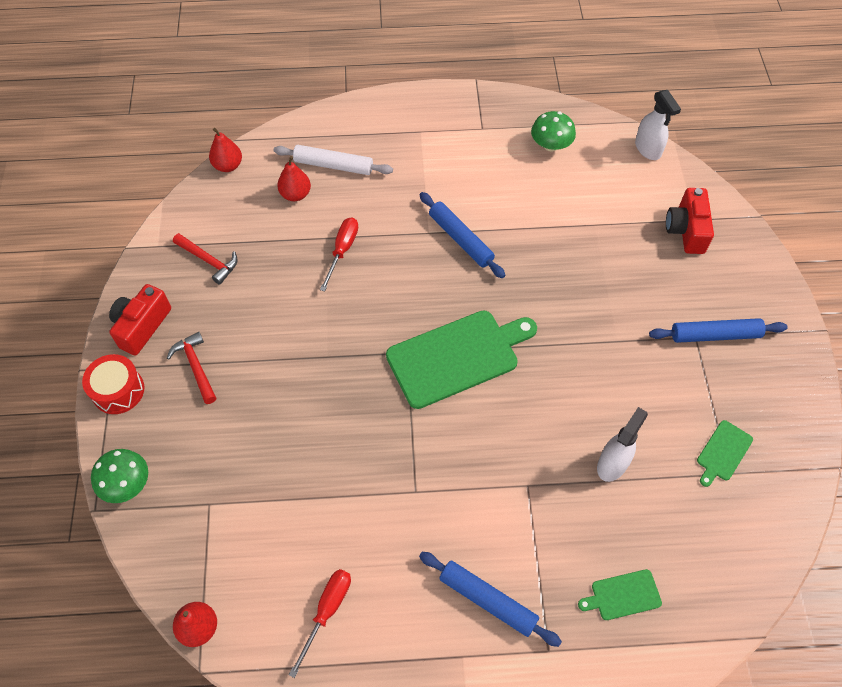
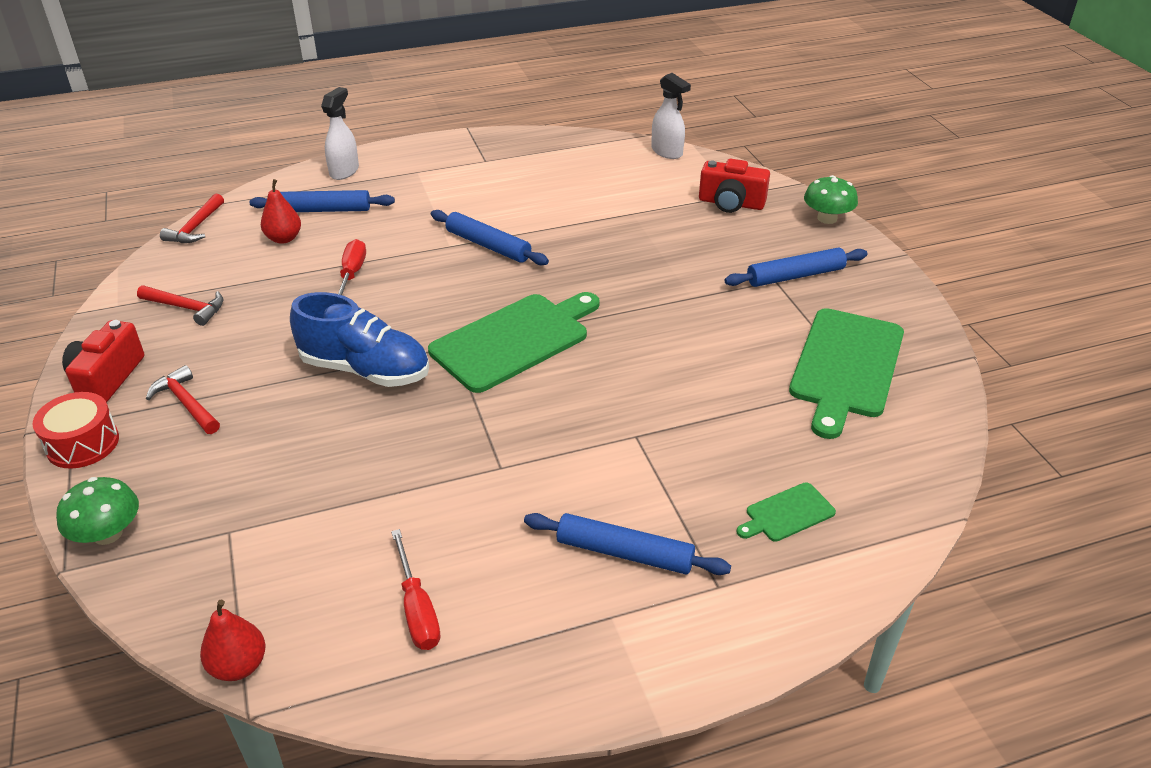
camera: 15 degrees left, 20 degrees down
red pear [209,128,242,172] -> red hammer [160,193,224,243]
white rolling pin [274,145,393,175] -> blue rolling pin [250,190,395,212]
red screwdriver [289,569,351,678] -> red screwdriver turned 150 degrees clockwise [391,529,440,650]
green mushroom [531,111,576,152] -> green mushroom moved to [804,175,858,224]
white spray bottle [597,407,648,482] -> white spray bottle moved to [321,87,359,180]
red camera [666,188,714,254] -> red camera turned 60 degrees counterclockwise [699,159,770,213]
green cutting board [697,420,753,487] -> green cutting board [789,308,904,439], size x2.16
none -> blue shoe [290,292,429,387]

